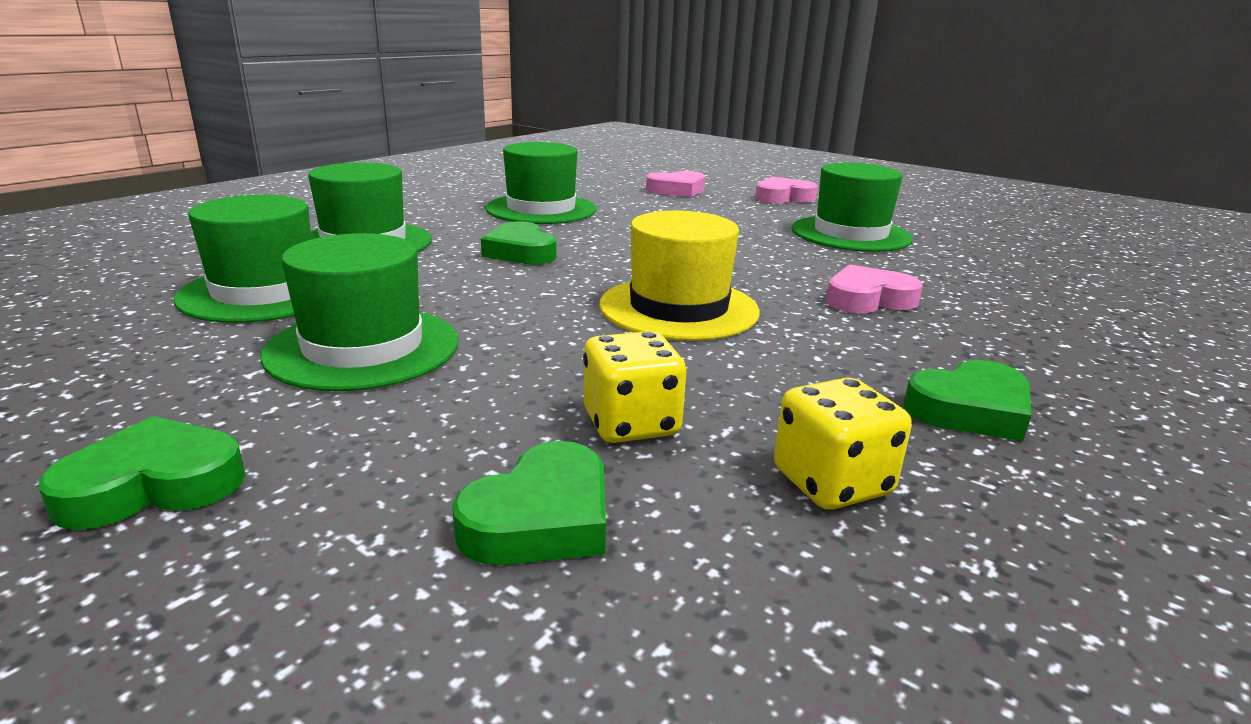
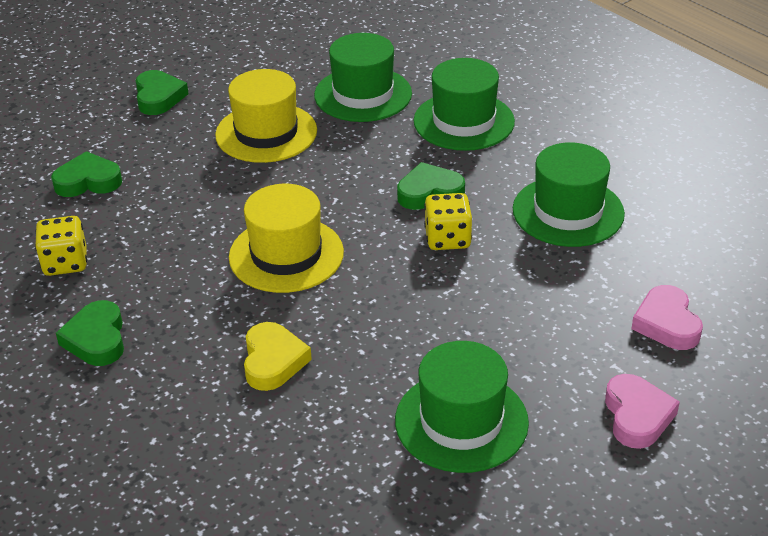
camera: 105 degrees right, 15 degrees up
green hat [260,233,458,391] -> yellow hat [215,69,317,163]
green heart [452,441,606,565] -> green heart turned 120 degrees clockwise [51,151,122,197]
yellow dice [583,331,686,443] -> yellow dice moved to [424,193,472,250]
pink heart [826,264,923,313] -> yellow heart [244,322,312,391]

